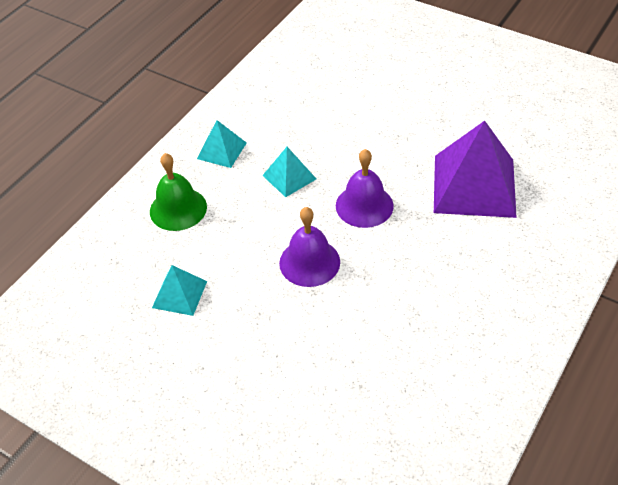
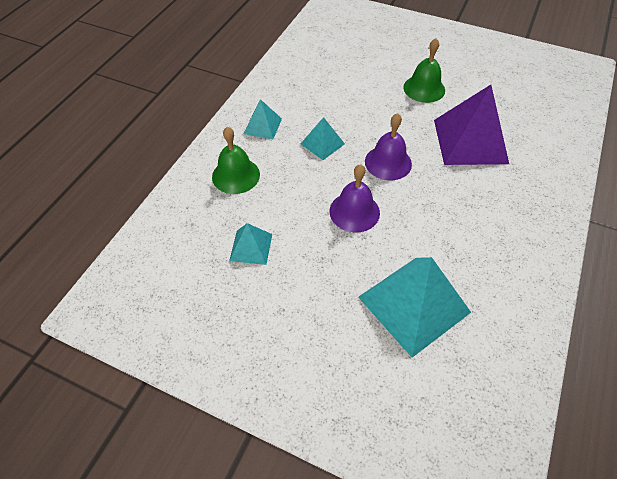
camera: 10 degrees left, 5 degrees up
none -> turquoise pyramid [358,257,471,358]
none -> green bell [403,38,445,103]

